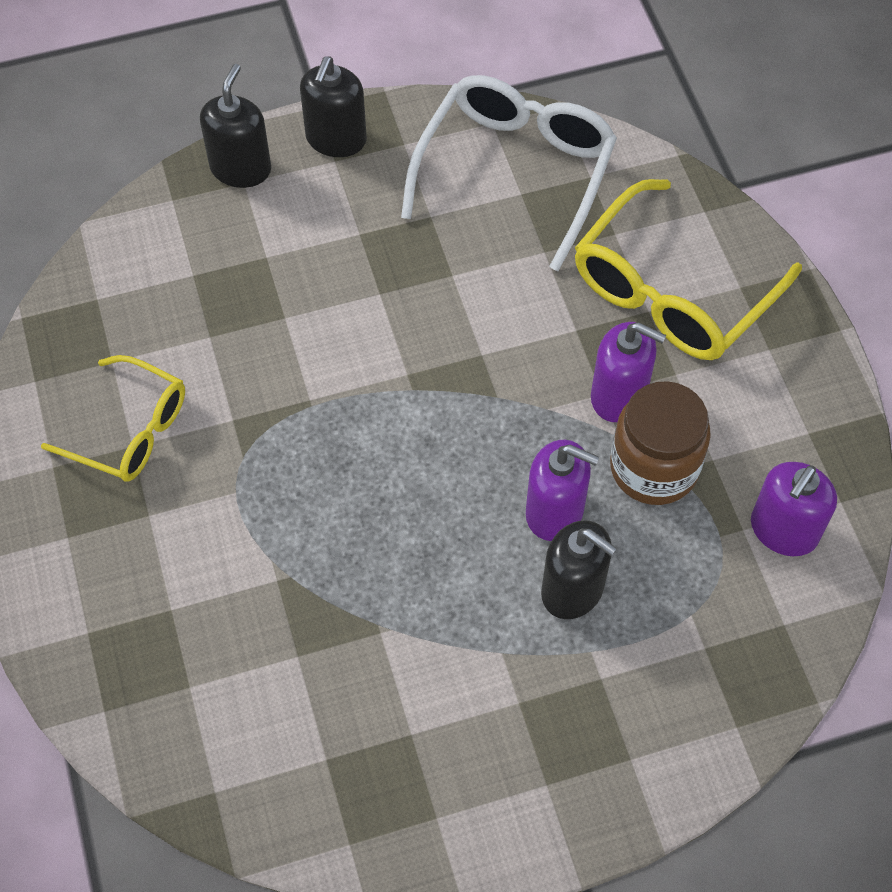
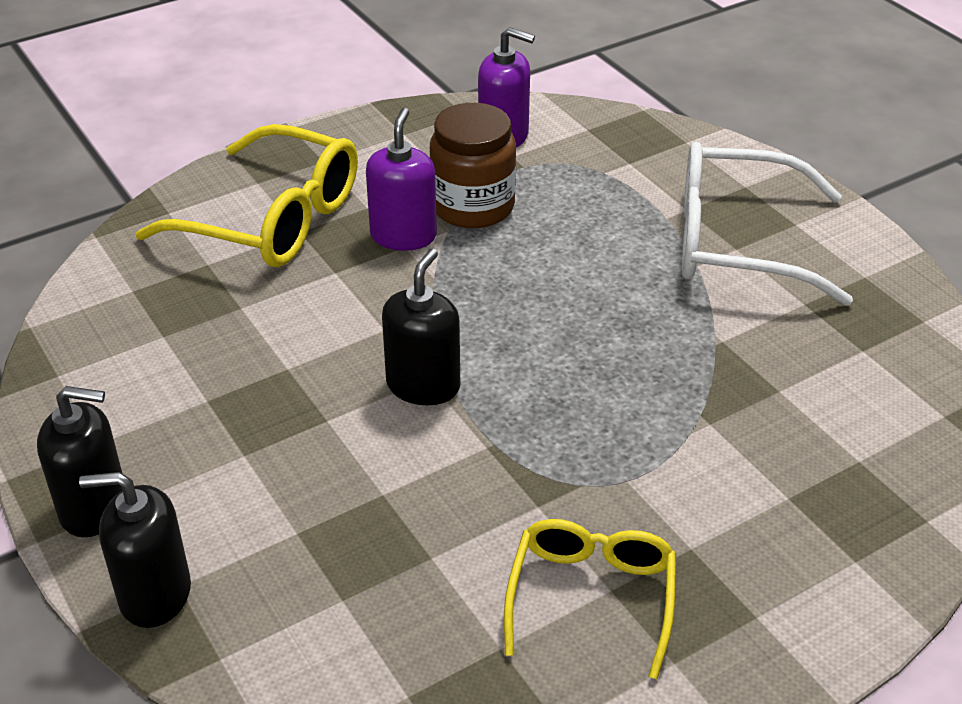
camera: 105 degrees left, 20 degrees down
white glasses [401,75,617,271] -> white glasses moved to [682,142,853,306]
purple soap dispenser [526,440,599,541] -> none
black soap dispenser [541,520,617,619] -> black soap dispenser moved to [382,249,460,405]

